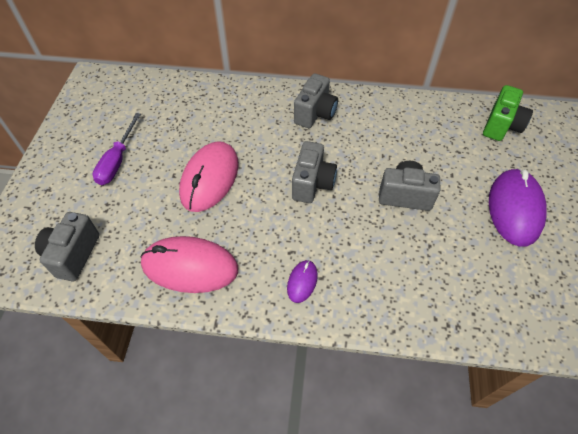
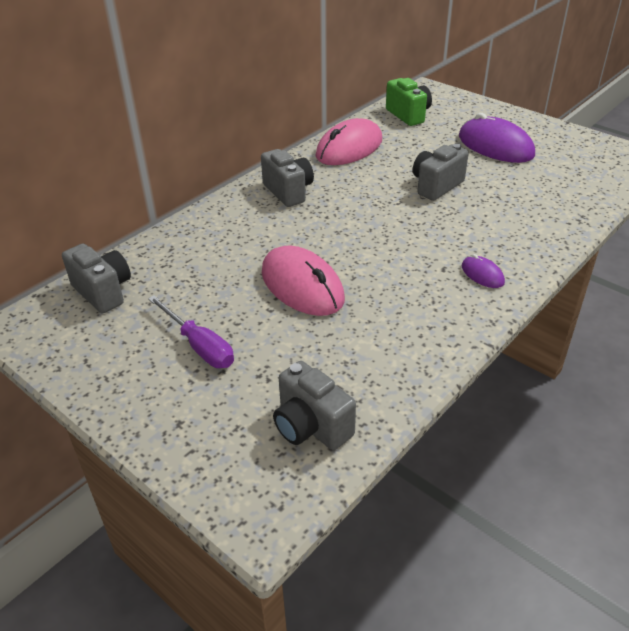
camera: 55 degrees left, 15 degrees down
pink mouse [141,236,238,293] -> pink mouse moved to [315,118,382,165]
grey camera [292,141,337,203] -> grey camera moved to [62,244,131,313]

